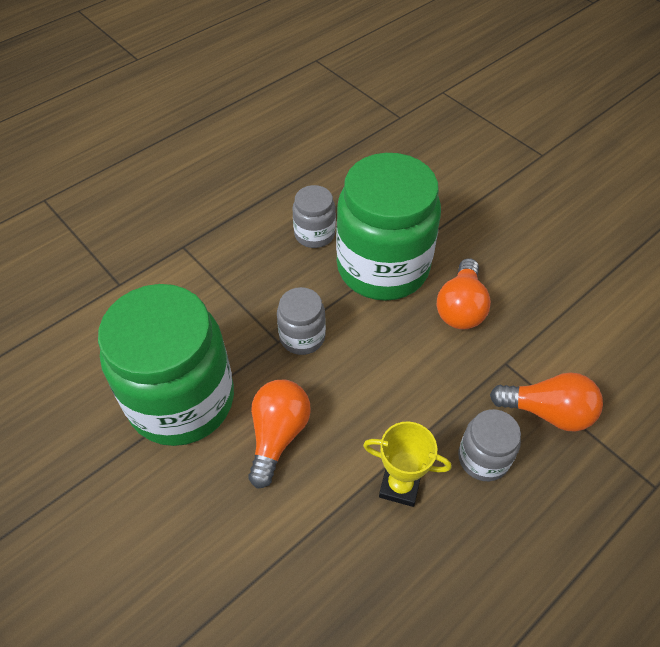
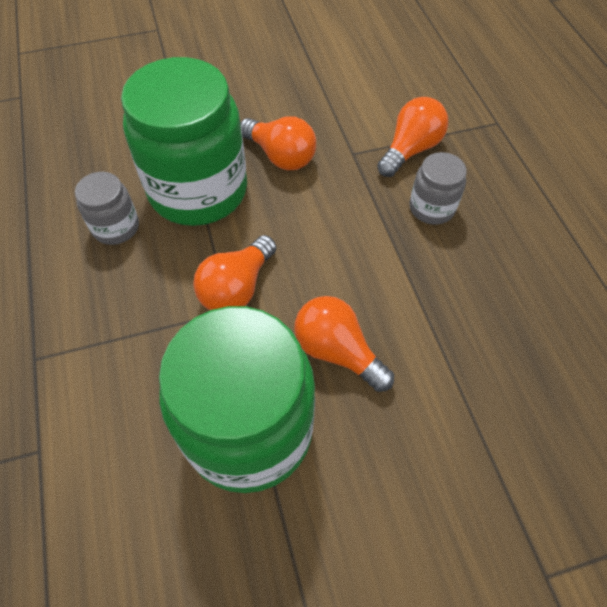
camera: 65 degrees left, 5 degrees up
grey jar [277,287,326,355] -> orange light bulb [193,235,276,310]
yellow trophy [363,422,451,507] -> none

